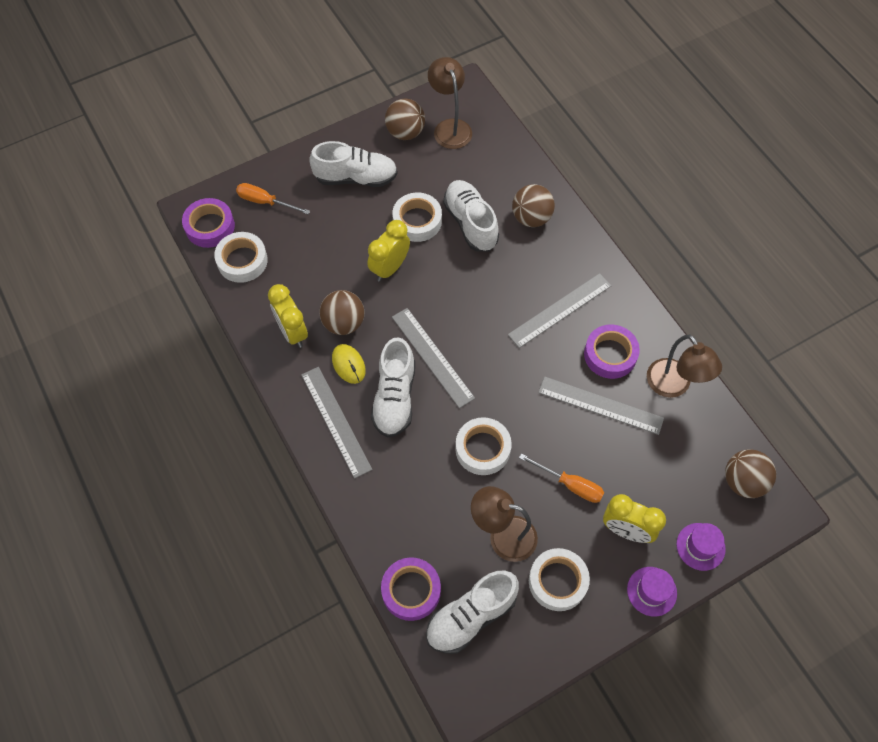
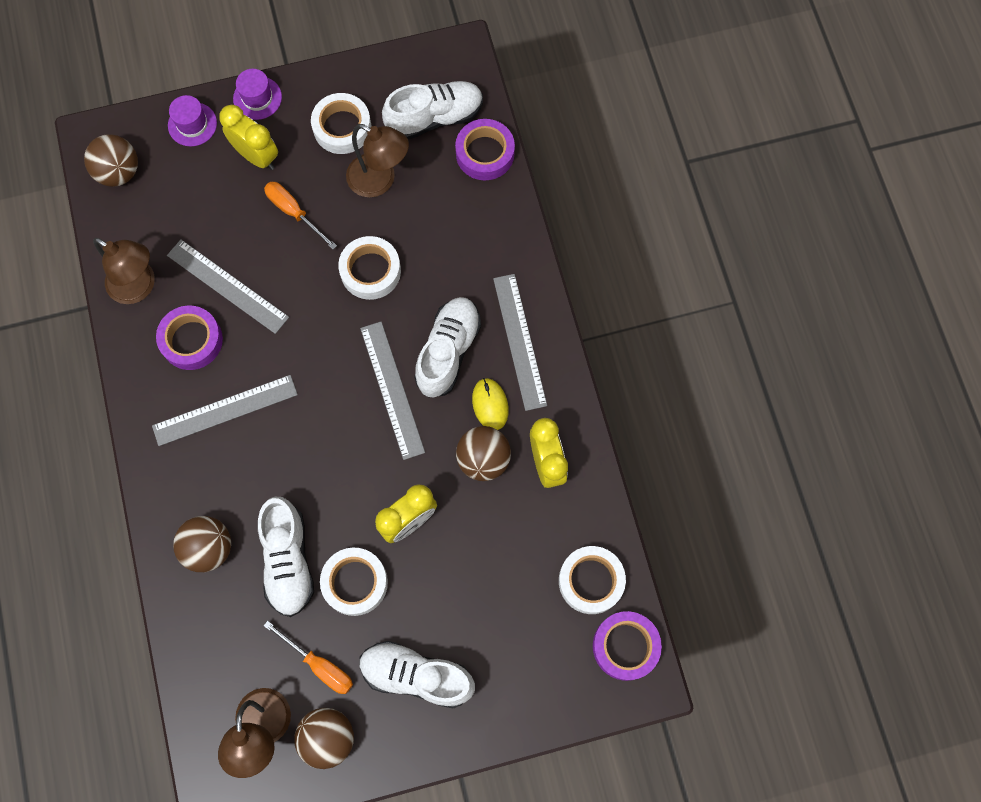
camera: 165 degrees left, 10 degrees up
orange screwdriver [236,183,310,214] -> orange screwdriver moved to [264,621,353,694]
brown lamp [647,335,722,398] -> brown lamp turned 135 degrees clockwise [93,238,155,304]

